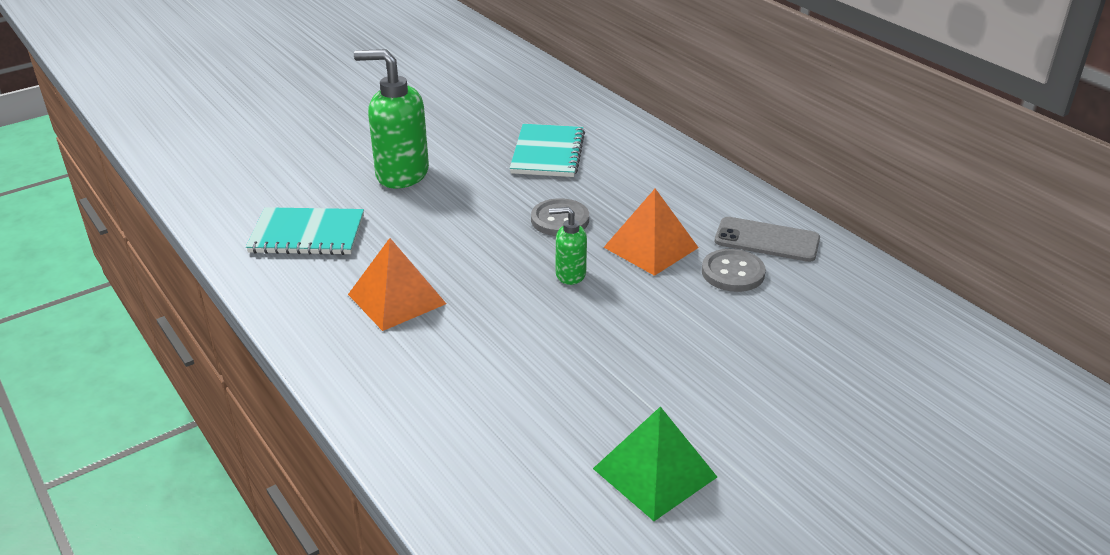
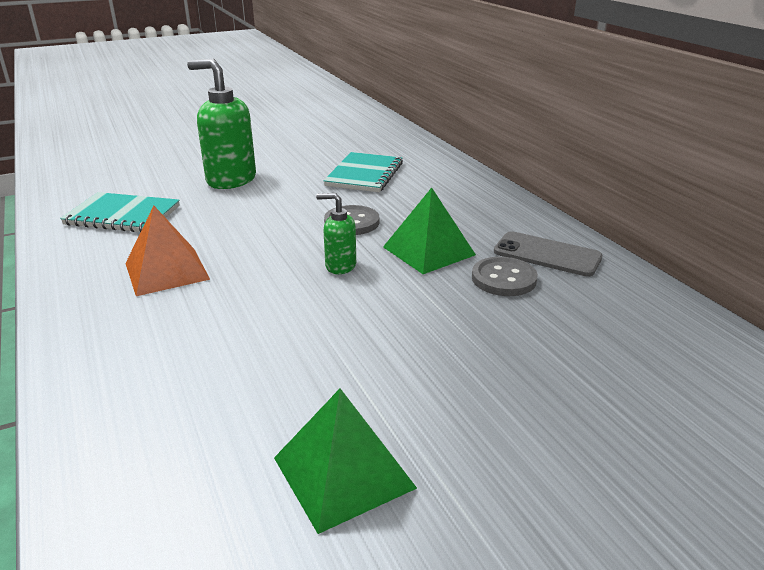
camera: 10 degrees right, 5 degrees down
orange pyramid [604,189,699,276] -> green pyramid [383,188,476,274]

